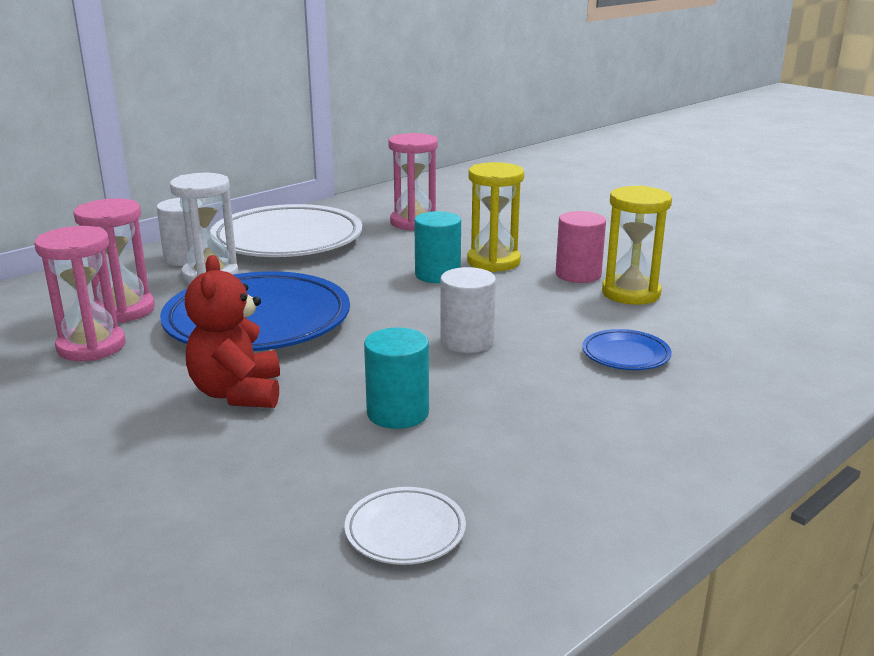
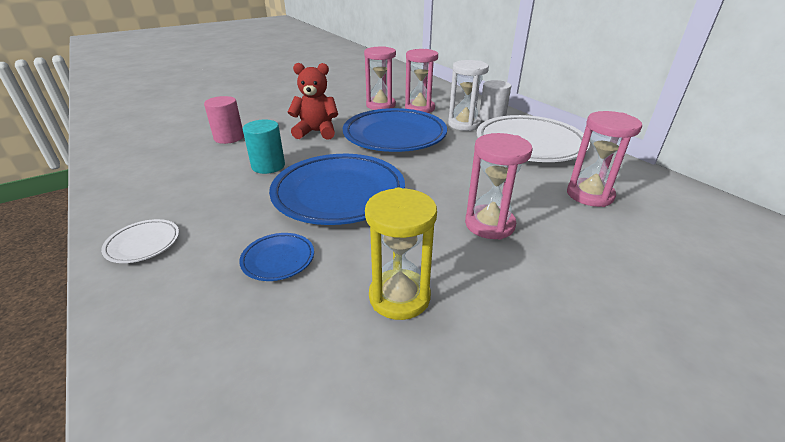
camera: 100 degrees right, 10 degrees up
white plate [344,487,466,565] -> white plate moved to [101,219,179,263]
turquoise cylinder [414,211,461,283] -> none
white cylinder [440,267,496,353] -> blue plate [269,154,405,225]
yellow hourglass [467,162,524,272] -> pink hourglass [465,133,533,239]
pink cylinder [556,211,606,283] -> pink cylinder moved to [204,96,244,144]

